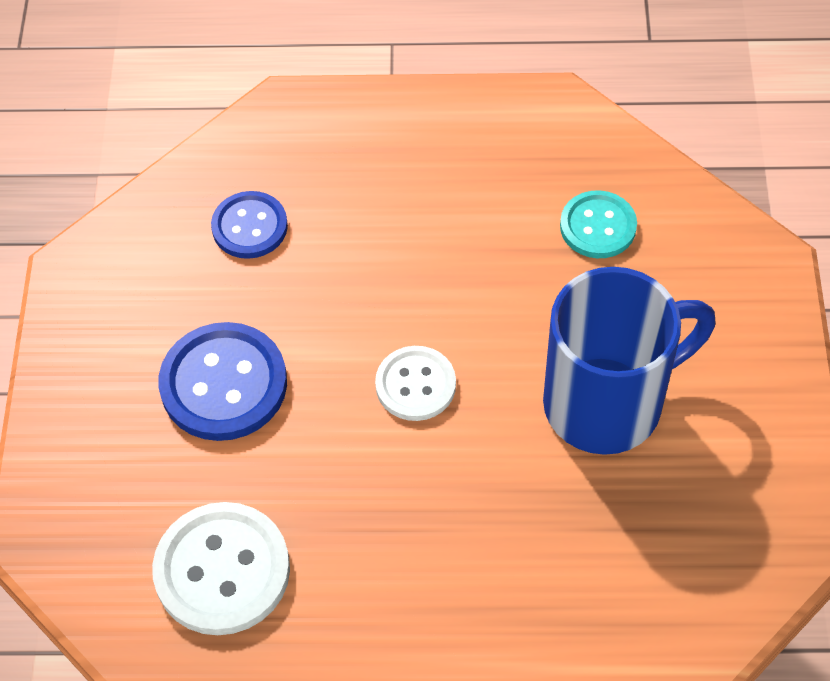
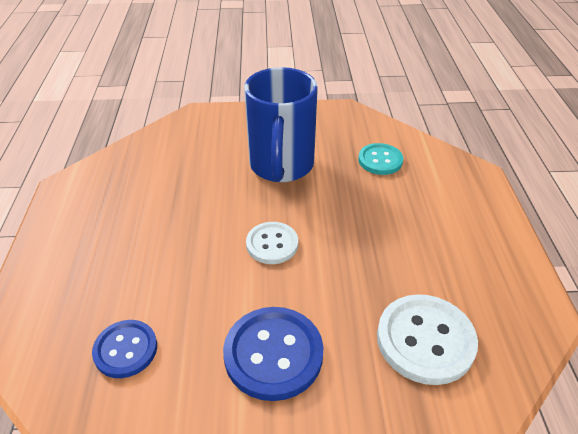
camera: 95 degrees left, 15 degrees down
blue mug [543,267,716,455] -> blue mug turned 150 degrees counterclockwise [244,67,318,182]
turquoise button [560,190,637,258] -> turquoise button moved to [358,143,403,175]

